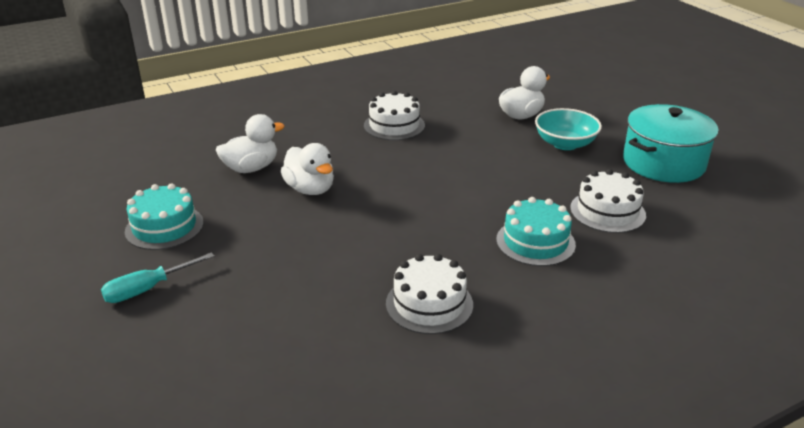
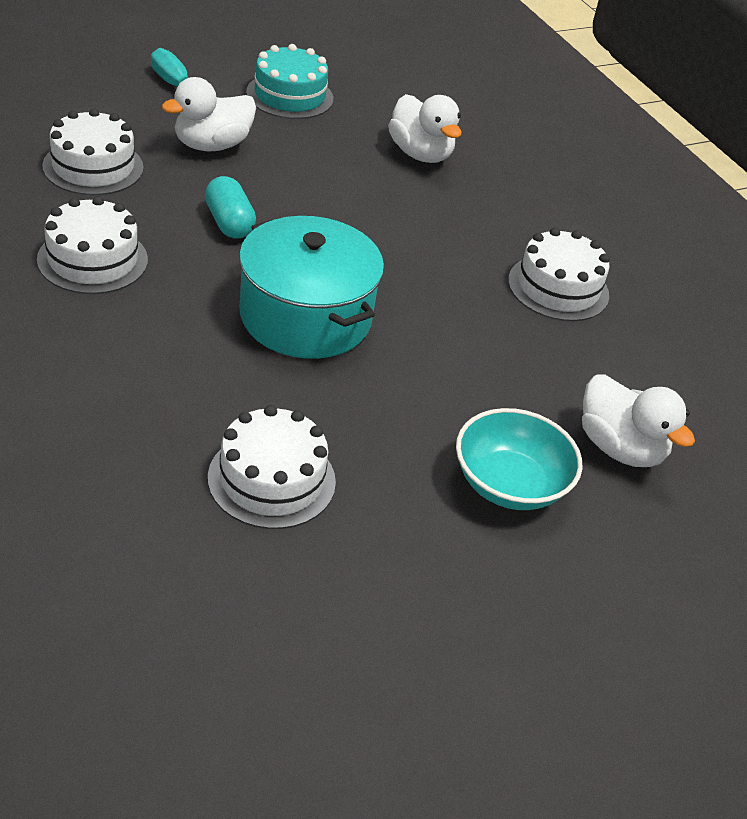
camera: 85 degrees right, 10 degrees up
white duck [281,143,334,195] -> white duck moved to [162,77,256,151]
turquoise cake [496,197,576,266] -> none
turquoise pot [623,104,719,183] -> turquoise pot moved to [239,216,384,359]
none -> white cake [42,109,144,195]
none -> turquoise capsule [205,176,256,239]

